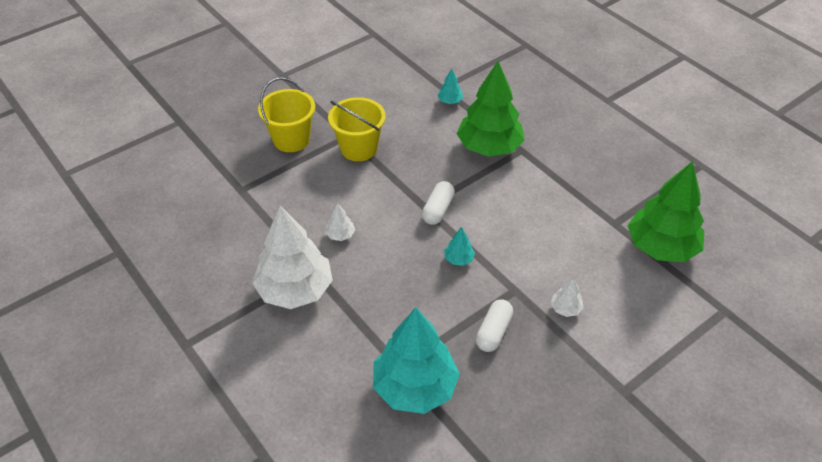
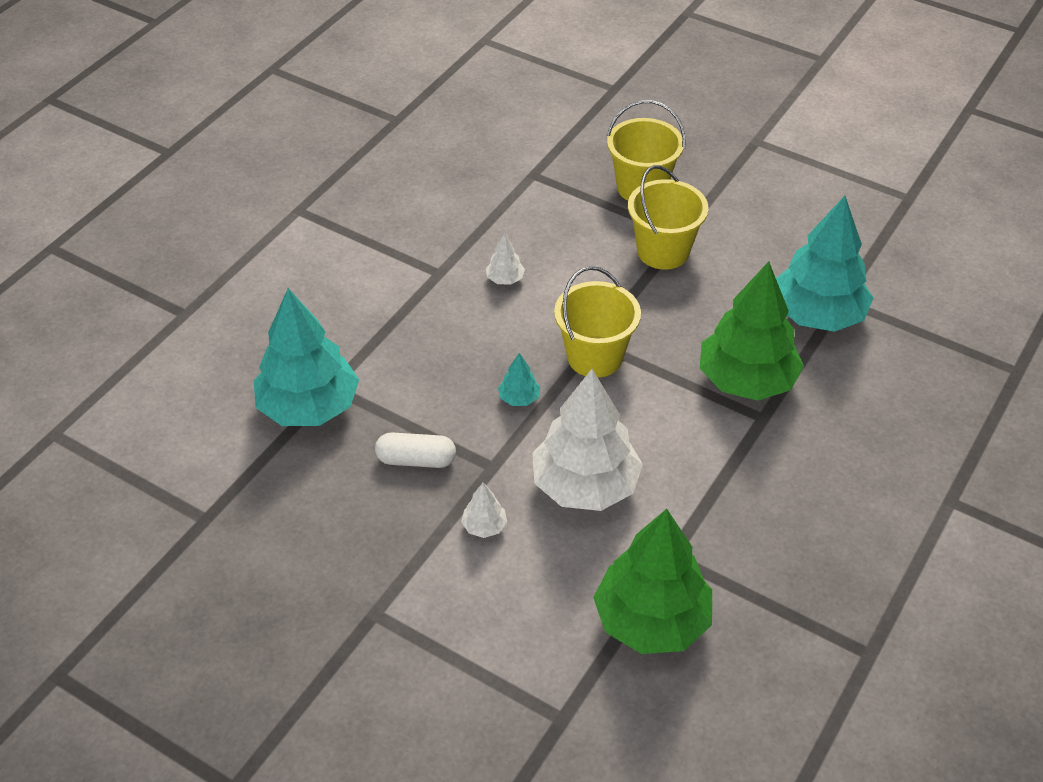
camera: 70 degrees right, 0 degrees up
white tree [252,205,333,309] -> white tree moved to [532,369,643,511]
white capsule [422,181,455,225] -> yellow bucket [554,266,641,378]
turquoise tree [437,69,463,104] -> turquoise tree [776,196,873,332], size x2.45

